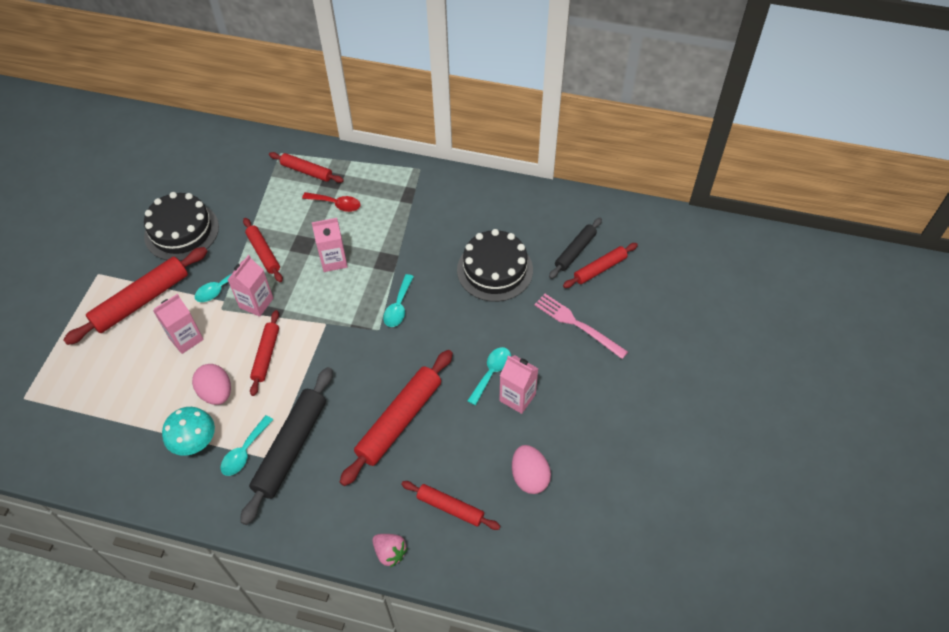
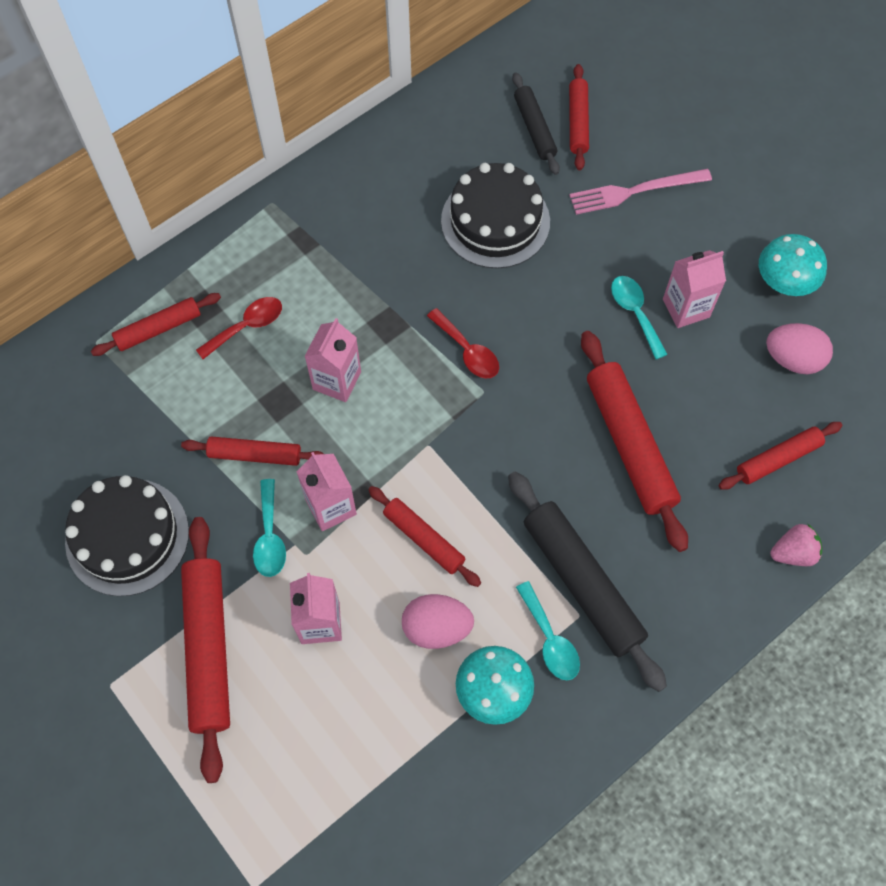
camera: 55 degrees left, 10 degrees up
turquoise spoon [383,274,414,327] -> red spoon [427,308,499,379]
none -> turquoise mushroom [759,234,827,296]

